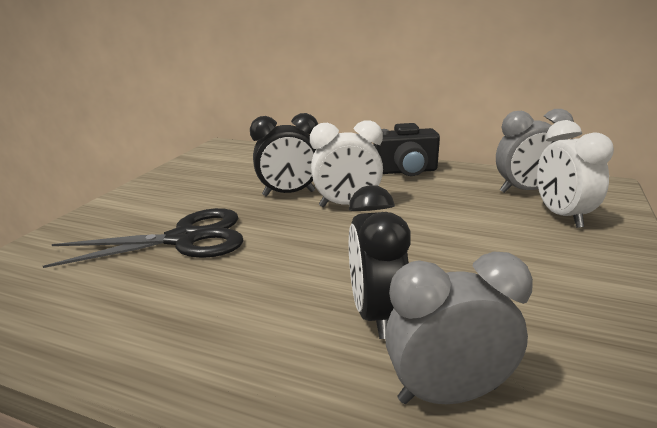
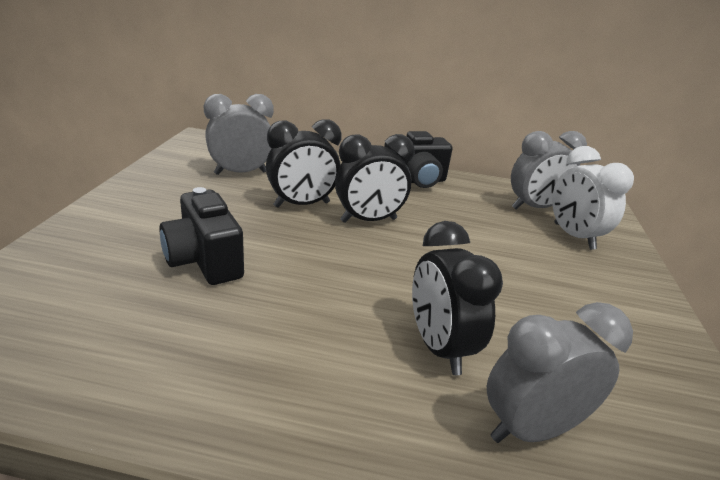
camera: 15 degrees left, 5 degrees up
black scissors [43,208,244,268] -> black camera [159,187,244,285]
white clock [310,120,383,207] -> black clock [335,134,415,223]
none -> grey clock [204,94,274,175]

